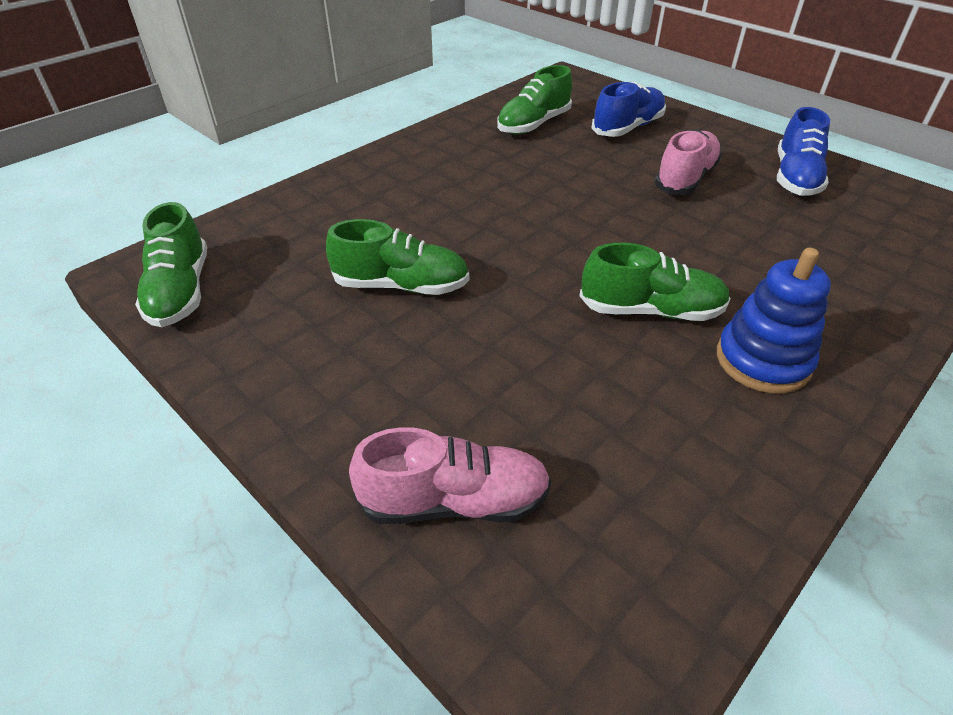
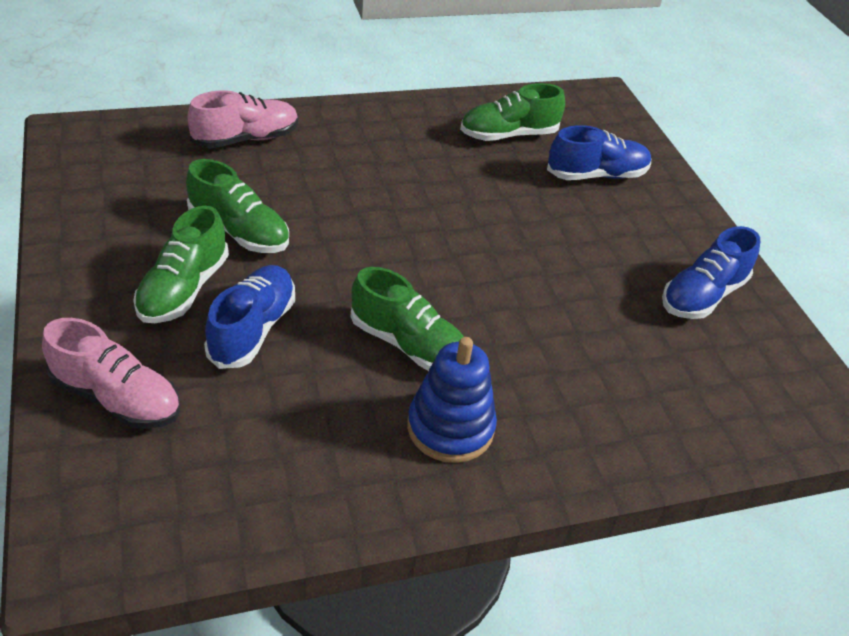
camera: 25 degrees right, 0 degrees up
green shoe [135,202,207,327] -> green shoe moved to [133,206,229,323]
pink shoe [654,129,722,195] -> pink shoe moved to [187,90,298,149]
none -> blue shoe [204,265,295,369]

